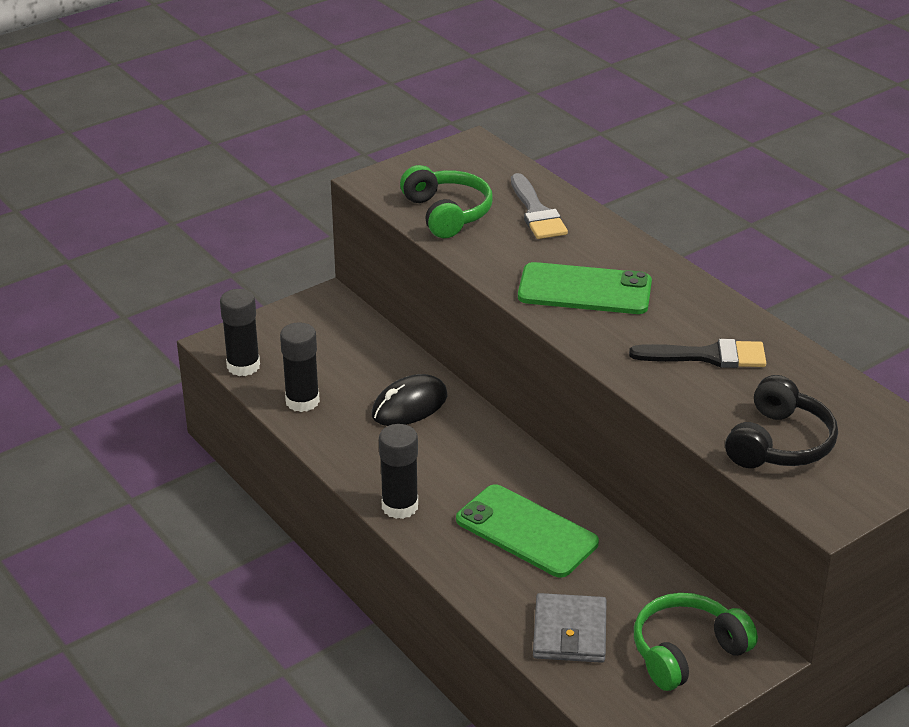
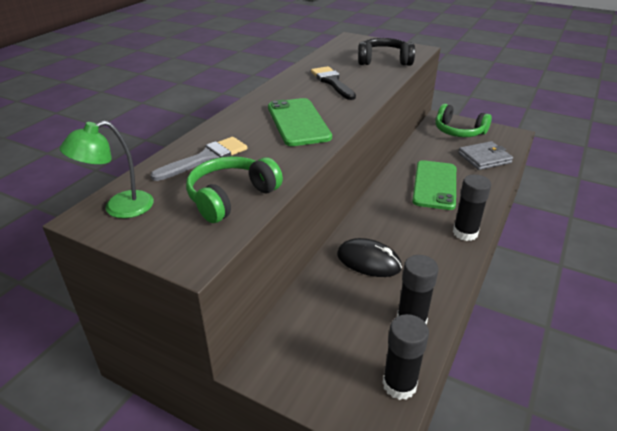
camera: 115 degrees left, 0 degrees up
none -> green lamp [60,121,154,218]

